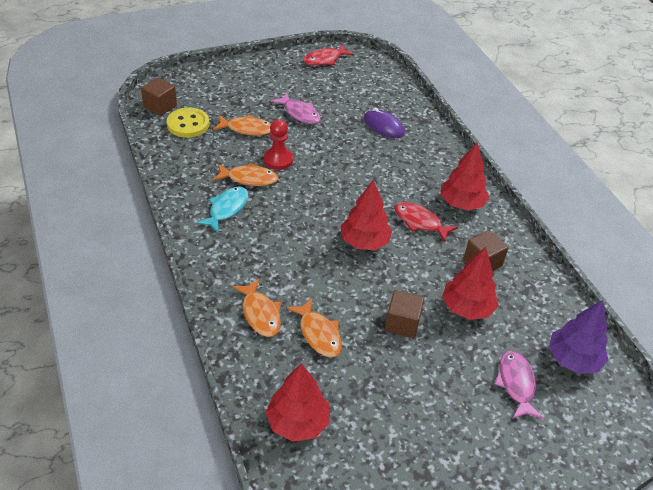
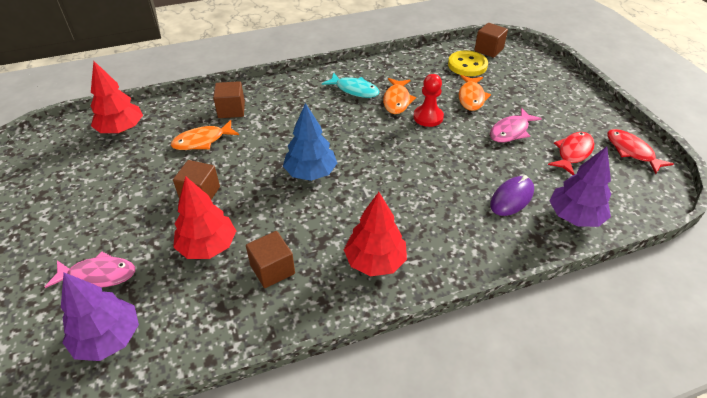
camera: 95 degrees right, 0 degrees up
orange fish [232,279,281,337] -> brown cube [213,81,245,118]
red tree [340,180,392,250] -> blue tree [283,103,337,181]
red fish [394,202,458,242] -> red fish moved to [548,132,595,175]
none -> purple tree [549,146,611,227]

